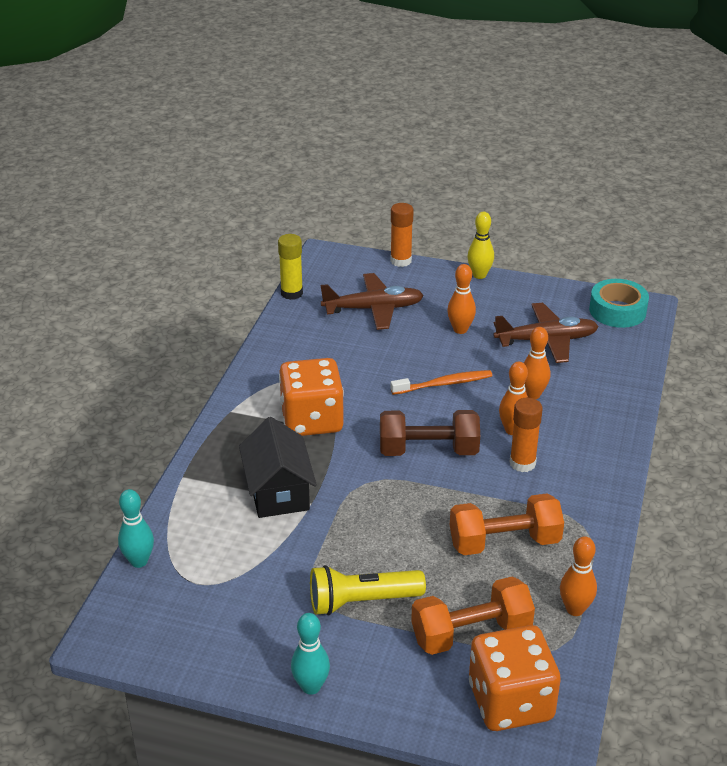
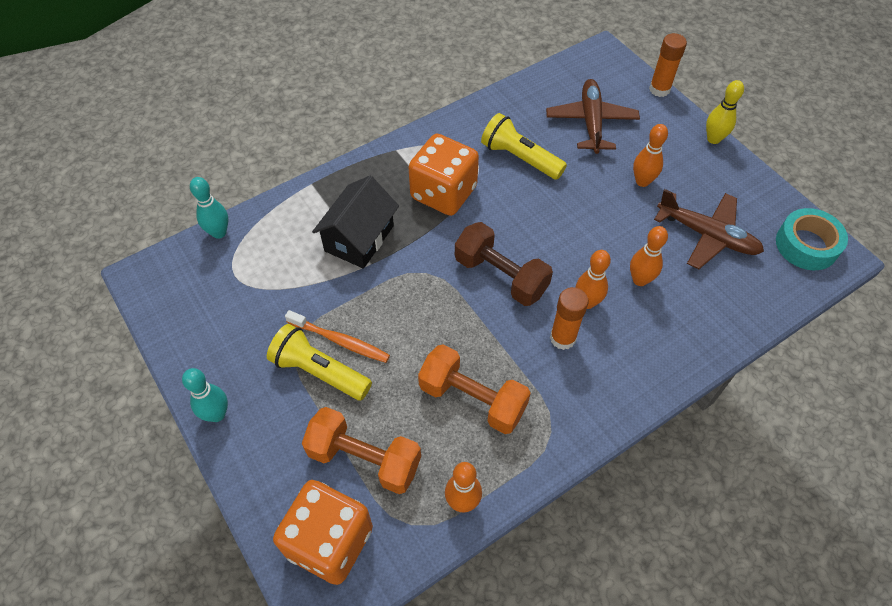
camera: 40 degrees right, 20 degrees up
yellow glue stick [278,234,303,300] -> none
brown plane [320,273,424,330] -> brown plane turned 120 degrees counterclockwise [546,79,640,154]
orange toothbrush [391,370,492,395] -> orange toothbrush moved to [285,310,390,363]
none -> yellow flashlight [481,113,567,180]

